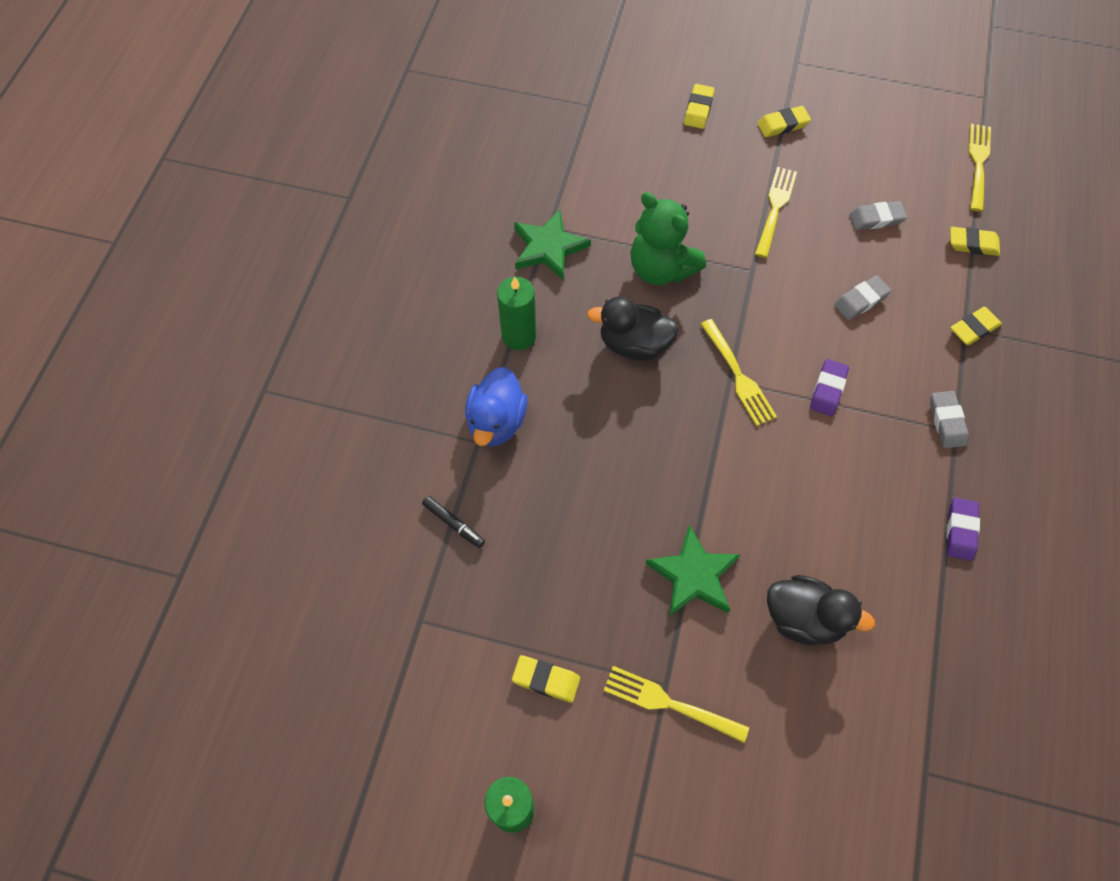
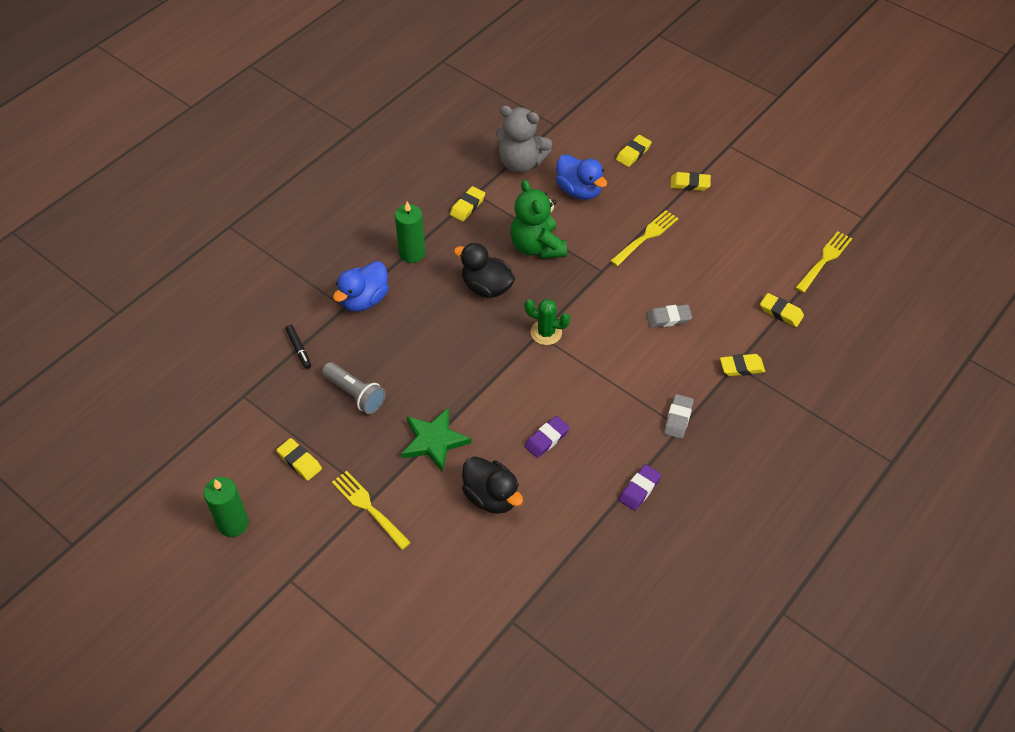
camera: 25 degrees right, 10 degrees down
green star [514,209,591,281] -> yellow eraser [450,186,485,221]
yellow fork [700,319,777,426] -> green cactus [524,299,570,345]
purple eraser [810,359,849,416] -> purple eraser moved to [525,416,570,458]
grey eraser [850,201,907,230] -> none
none -> grey flashlight [322,362,386,414]
none -> grey teddy bear [496,106,552,173]
none -> blue duck [556,154,607,200]

